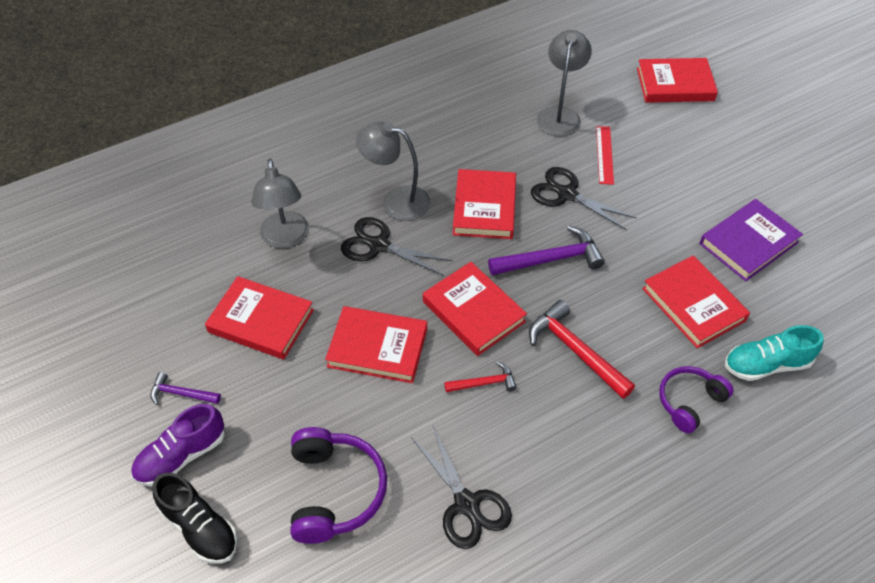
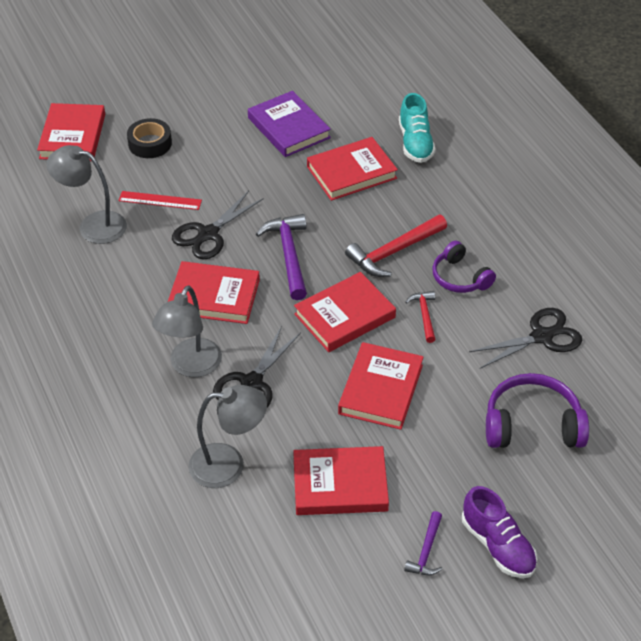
camera: 85 degrees left, 5 degrees down
black shoe [152,472,238,564] -> none
red book [205,276,314,359] -> red book turned 60 degrees clockwise [293,446,389,515]
purple headphones [659,366,734,433] -> purple headphones moved to [432,241,496,293]
none -> black tape [127,118,172,158]

